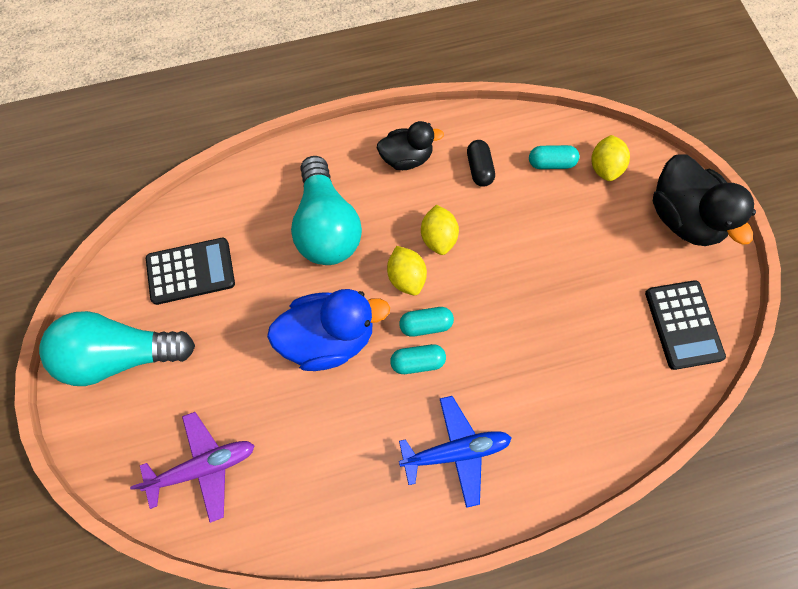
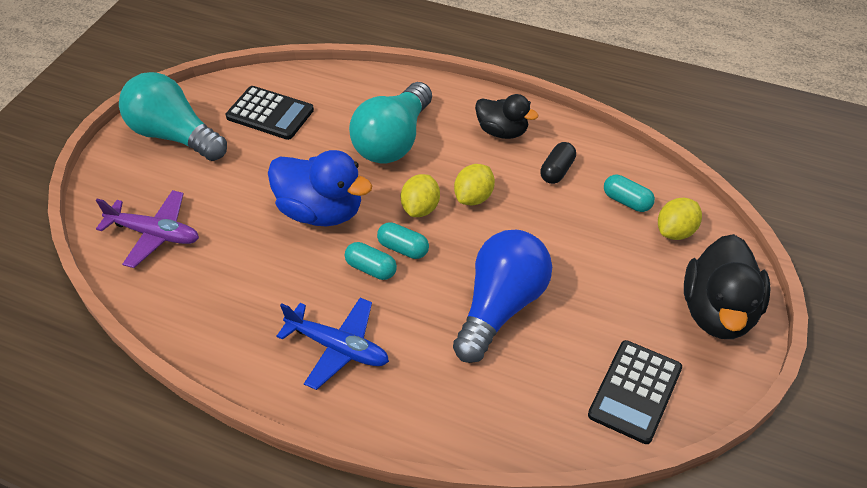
camera: 40 degrees right, 20 degrees down
none -> blue light bulb [453,230,552,363]

